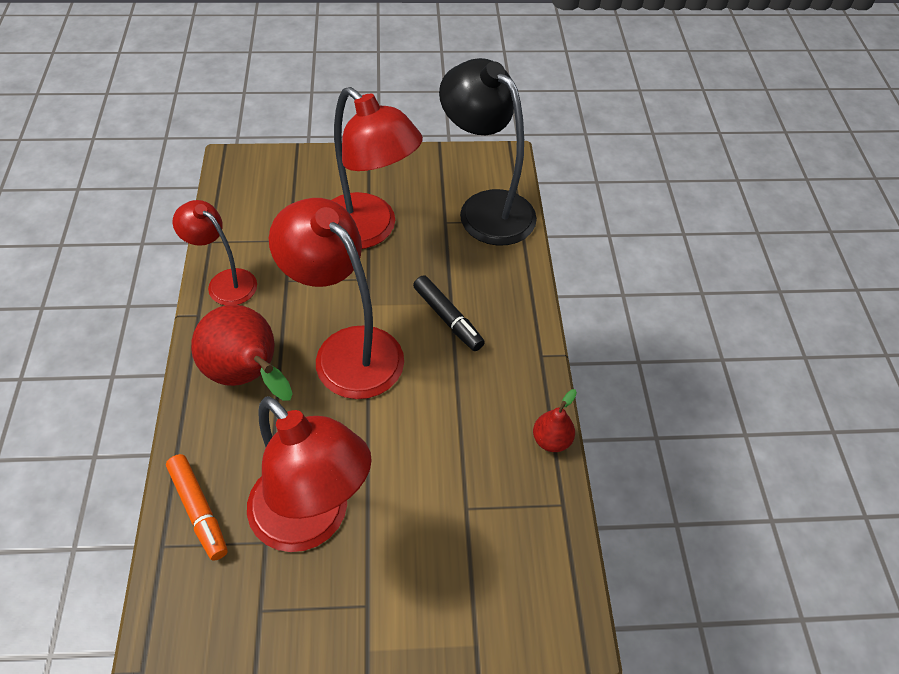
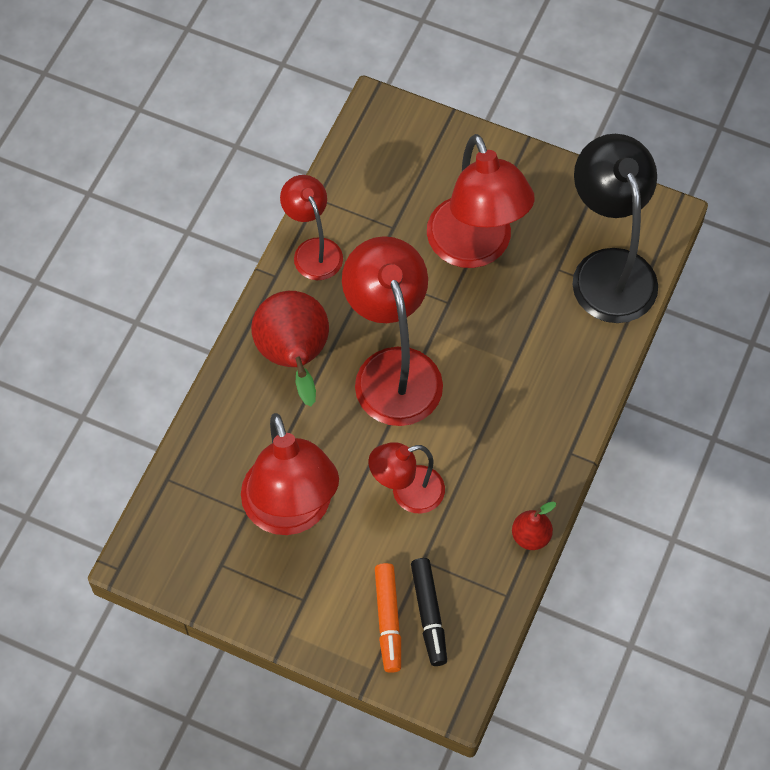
camera: 30 degrees right, 10 degrees up
orange marker [166,454,228,561] -> orange marker moved to [375,563,401,673]
black marker [413,275,485,351] -> black marker moved to [411,558,447,666]
none -> red lamp [368,442,445,513]

